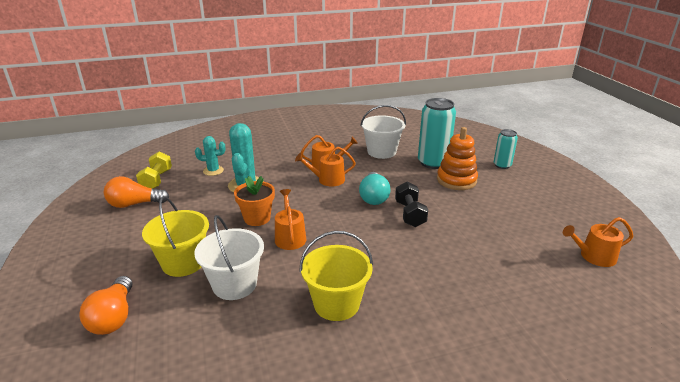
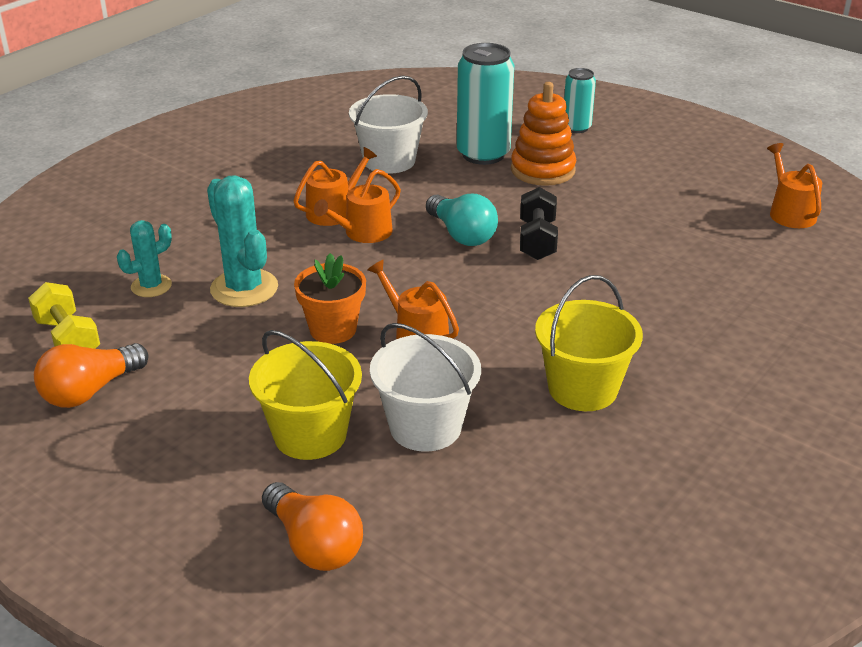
camera: 35 degrees left, 5 degrees up
black dumbbell [395,182,428,227] -> black dumbbell turned 45 degrees clockwise [520,187,558,260]
orange watering can [563,217,633,267] -> orange watering can turned 120 degrees clockwise [767,143,822,228]

